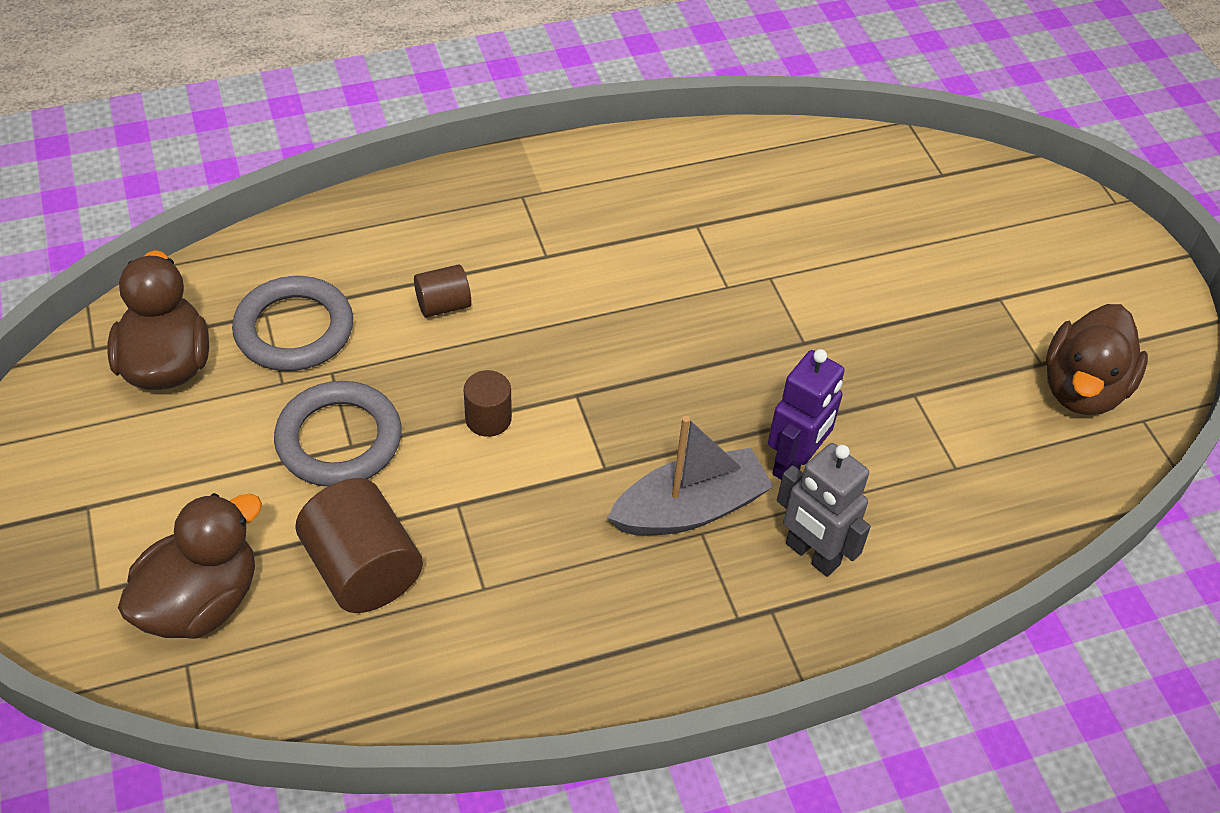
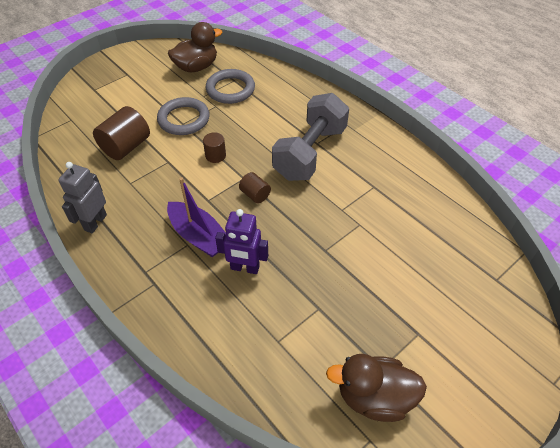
camera: 70 degrees right, 0 degrees up
brown duck [118,493,262,639] -> none
brown cylinder [414,264,471,317] -> brown cylinder moved to [239,172,271,203]
grey boat [608,416,774,536] -> purple boat [167,177,226,257]
grey robot [777,443,871,577] -> grey robot moved to [58,162,107,233]
none -> grey dumbbell [272,93,349,181]

